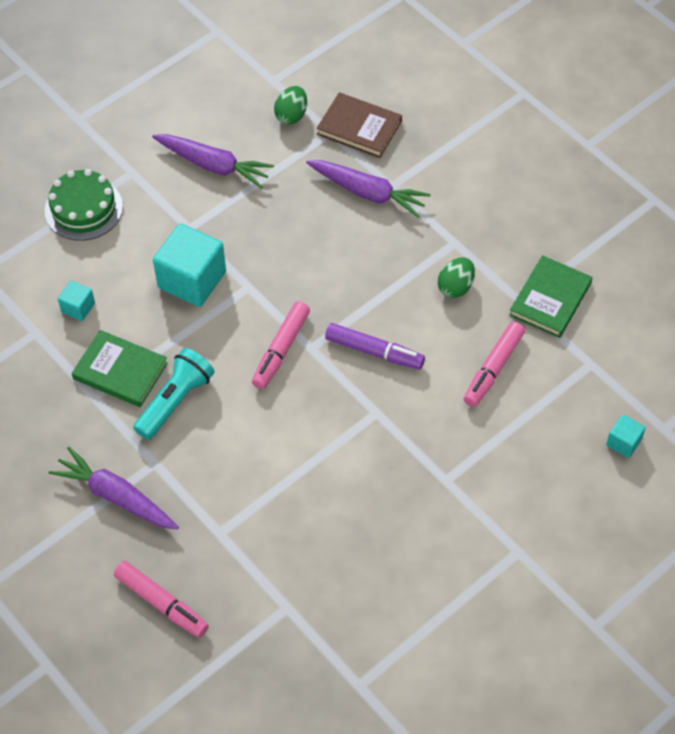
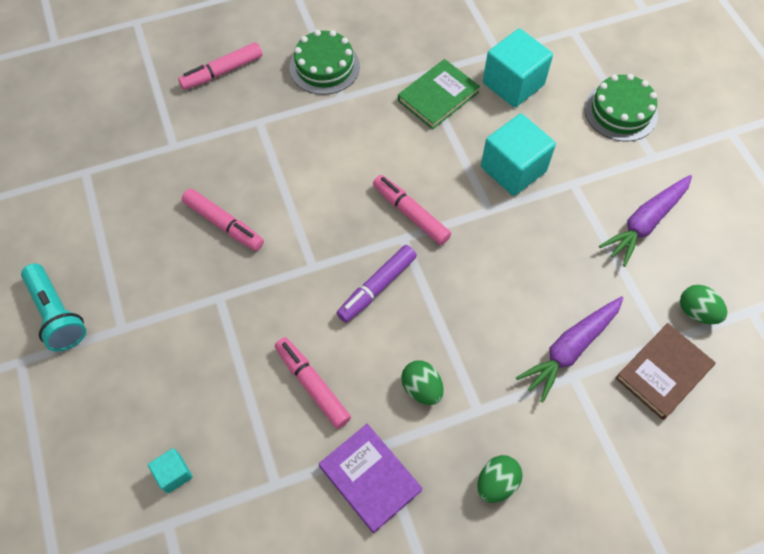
camera: 110 degrees right, 5 degrees up
purple carrot [49,447,179,530] -> green cake [289,30,360,95]
turquoise cube [58,281,95,321] -> turquoise cube [483,29,553,108], size x2.04
turquoise flashlight [133,348,215,440] -> turquoise flashlight moved to [21,263,86,351]
green book [509,255,593,338] -> purple book [319,424,423,533]
none -> pink marker [182,189,264,251]
none -> green egg [477,455,522,503]

